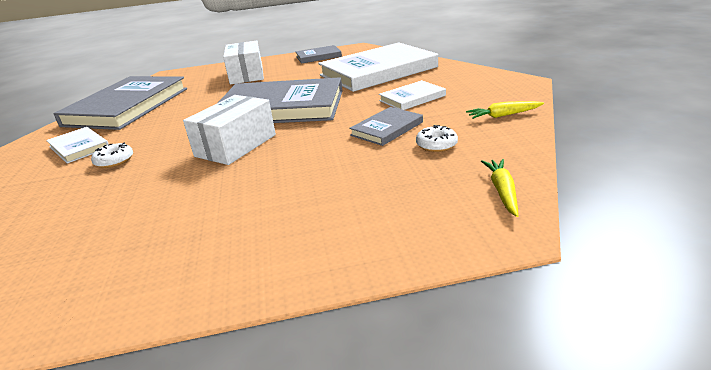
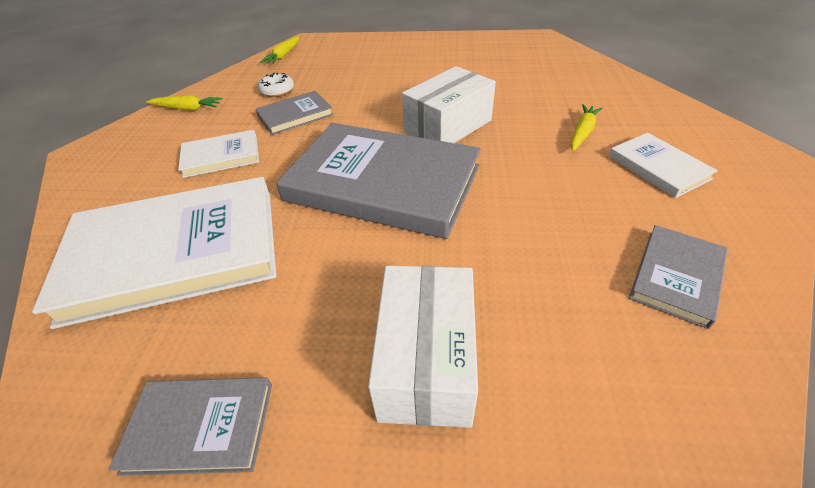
camera: 165 degrees left, 15 degrees up
grey book [53,76,187,130] -> grey book [629,225,728,329], size x0.47
white donut [91,142,133,168] -> yellow carrot [570,104,603,152]

